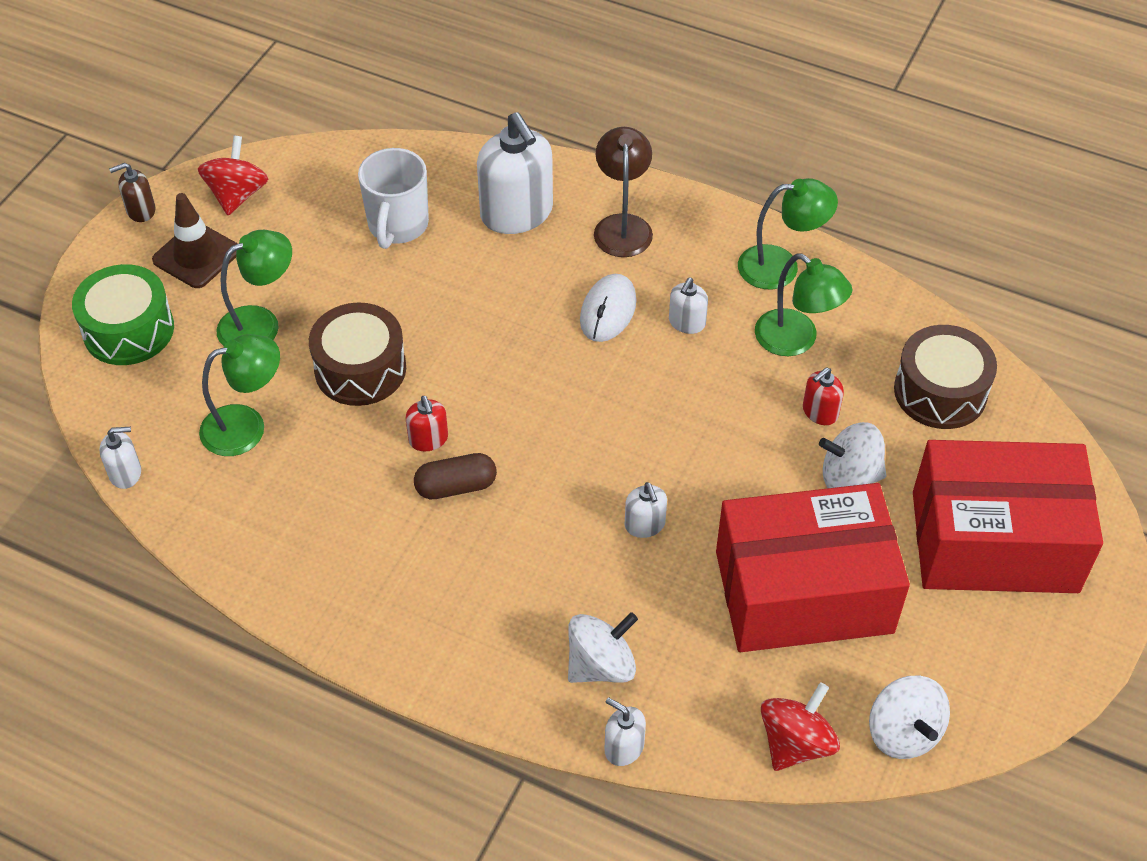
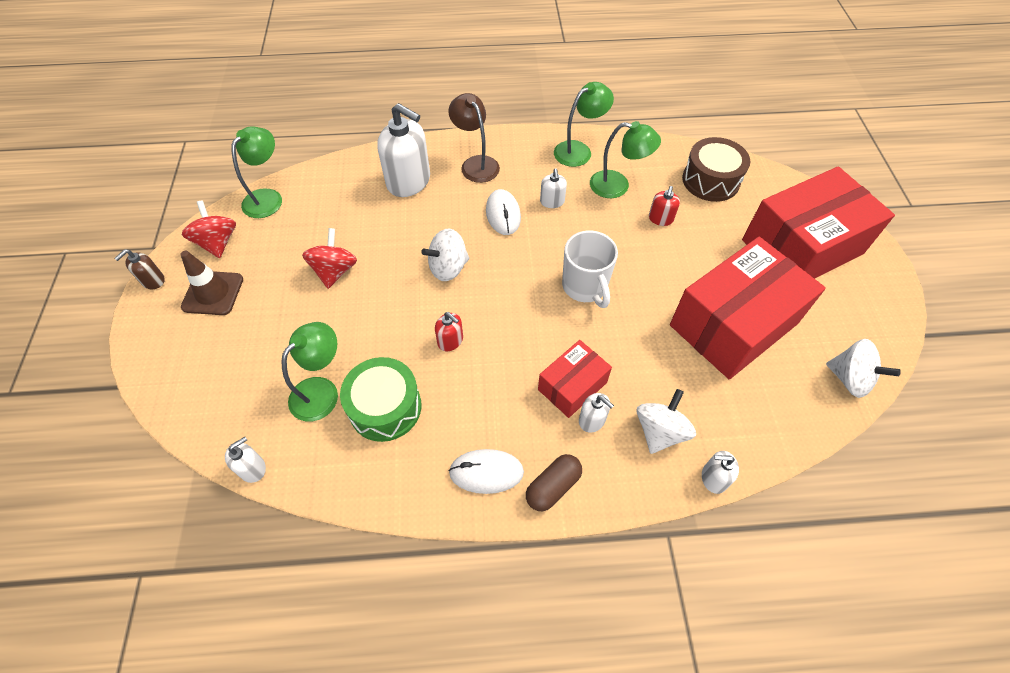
camera: 30 degrees left, 5 degrees up
green drum [72,264,174,365] -> green drum moved to [340,357,422,442]
green lamp [216,230,292,346] -> green lamp moved to [231,126,282,218]
brown drum [309,303,406,406] -> none
white mug [358,148,429,249] -> white mug moved to [562,231,618,308]
brown capsule [414,453,497,499] -> brown capsule moved to [526,454,582,511]
white soap dispenser [625,482,667,538] -> white soap dispenser moved to [579,393,614,432]
red spinning top [761,682,840,771] -> red spinning top moved to [302,228,357,289]
white spinning top [819,422,886,488] -> white spinning top moved to [421,228,469,281]
none -> white mouse [449,449,524,494]
none -> red box [538,340,612,418]

